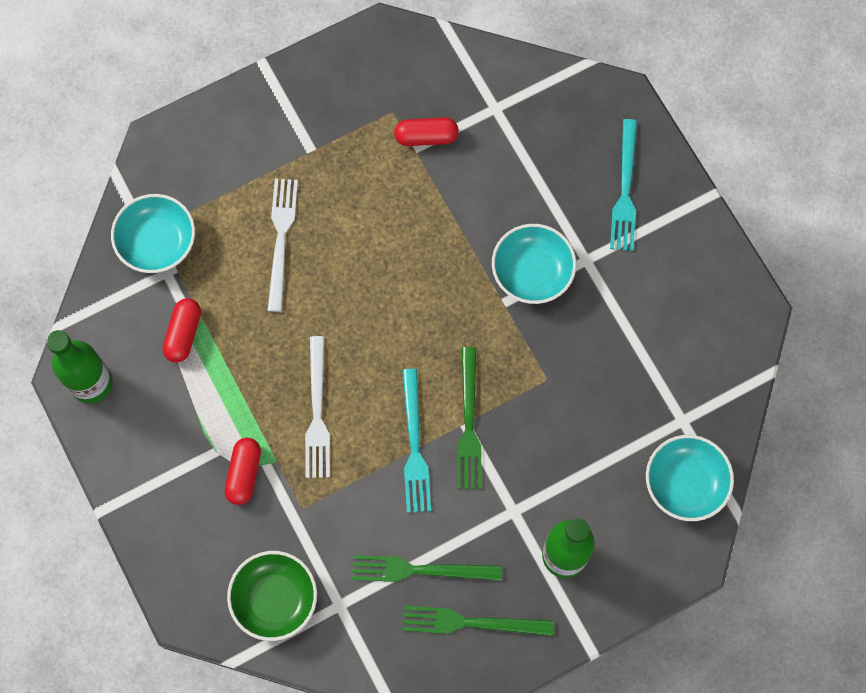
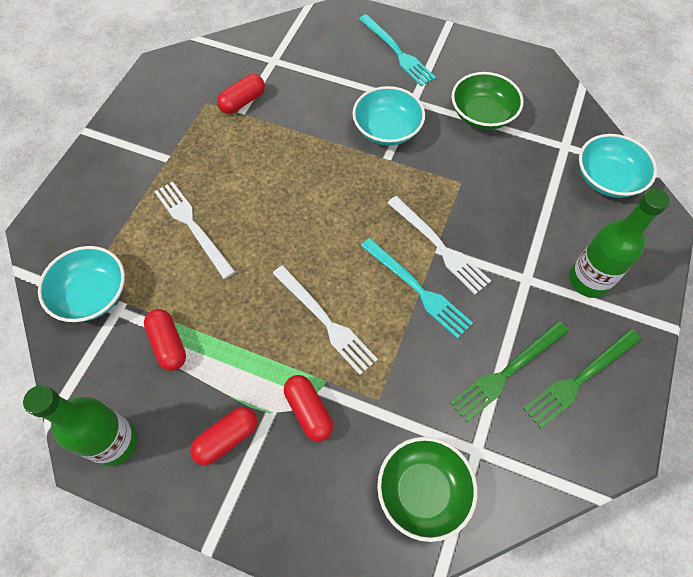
camera: 40 degrees left, 10 degrees down
green fork [457,347,481,489] -> white fork [387,196,491,294]
none -> red capsule [190,407,258,465]
none -> green bowl [452,72,524,130]

